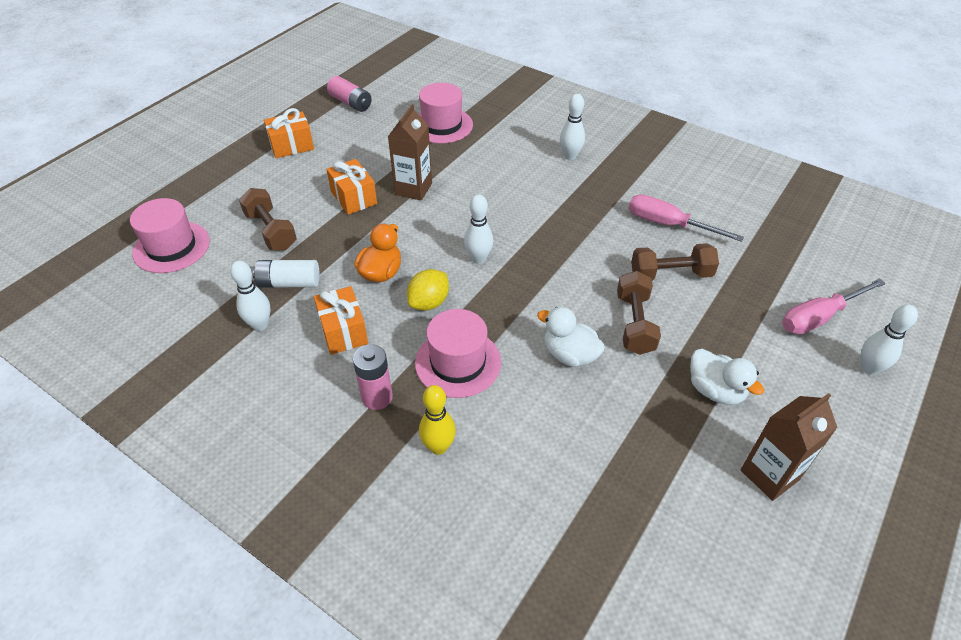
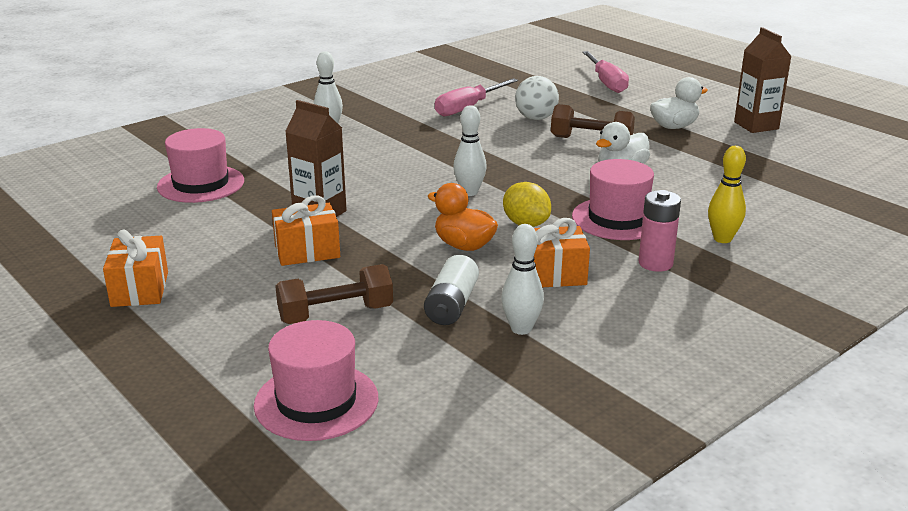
camera: 75 degrees left, 20 degrees down
pink battery [327,76,372,112] -> none
brown dumbbell [631,243,719,281] -> white ball [515,76,559,120]
white bowling pin [861,305,918,375] -> none

